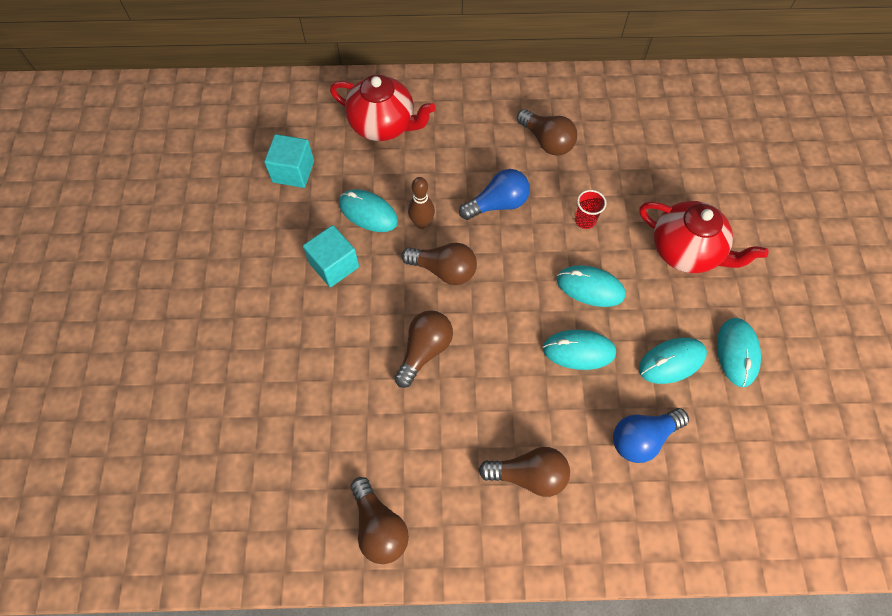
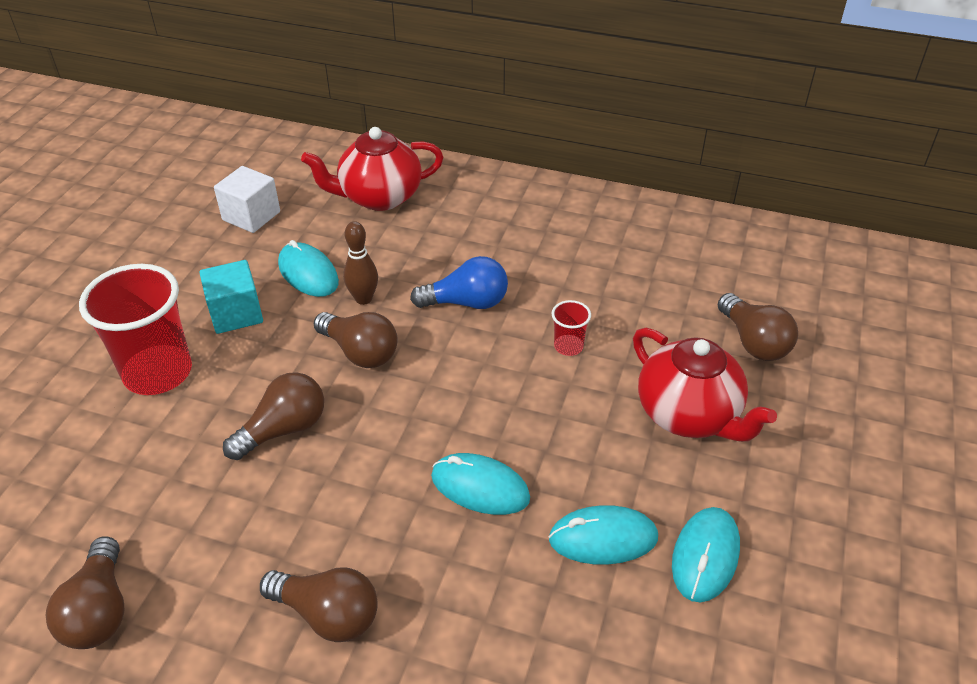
camera: 20 degrees right, 20 degrees down
turquoise cube [264,134,314,188] -> white cube [214,166,280,233]
red teapot [330,75,436,141] -> red teapot turned 120 degrees clockwise [301,127,443,211]
brown light bulb [517,109,577,156] -> brown light bulb moved to [718,293,798,361]
turquoise mouse [557,265,625,307] -> none
blue light bulb [613,408,689,463] -> none
none -> red cup [79,264,192,395]

